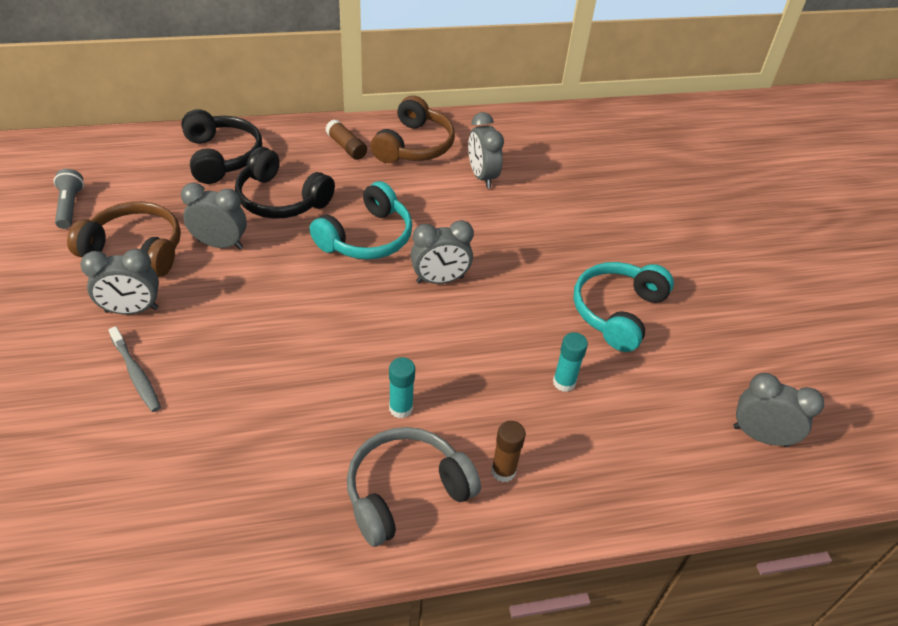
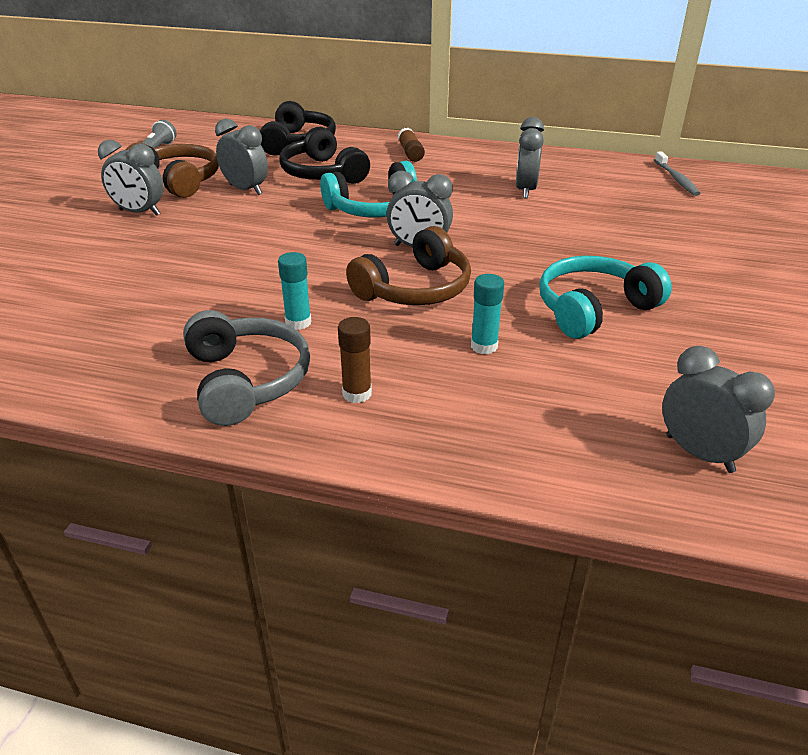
camera: 30 degrees right, 10 degrees down
grey toothbrush [108,326,161,412] -> grey toothbrush moved to [654,151,701,196]
grey headphones [347,427,481,547] -> grey headphones turned 75 degrees clockwise [183,310,310,426]
brown headphones [371,96,455,163] -> brown headphones moved to [346,226,471,305]

